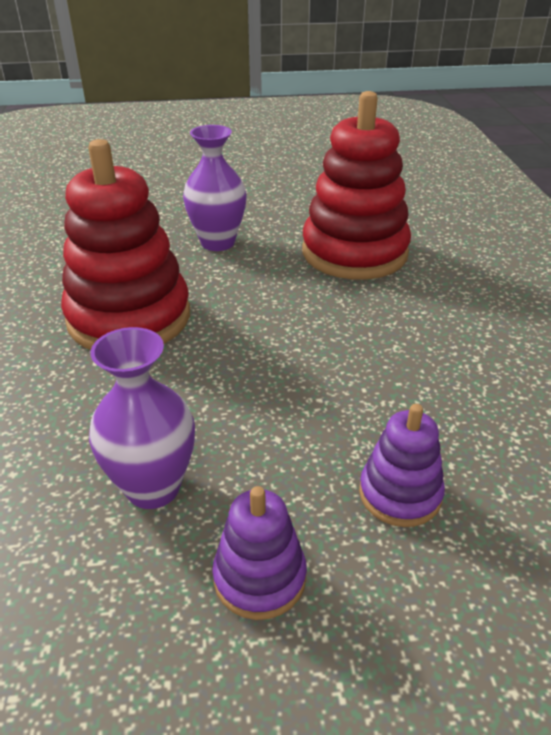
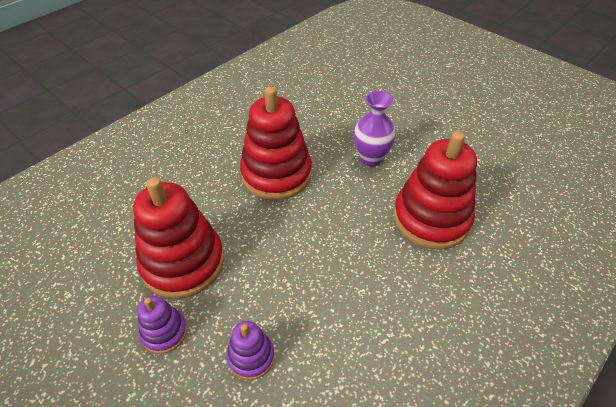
camera: 50 degrees right, 10 degrees up
purple vase [89,327,195,509] -> red stacking toy [133,177,224,299]

